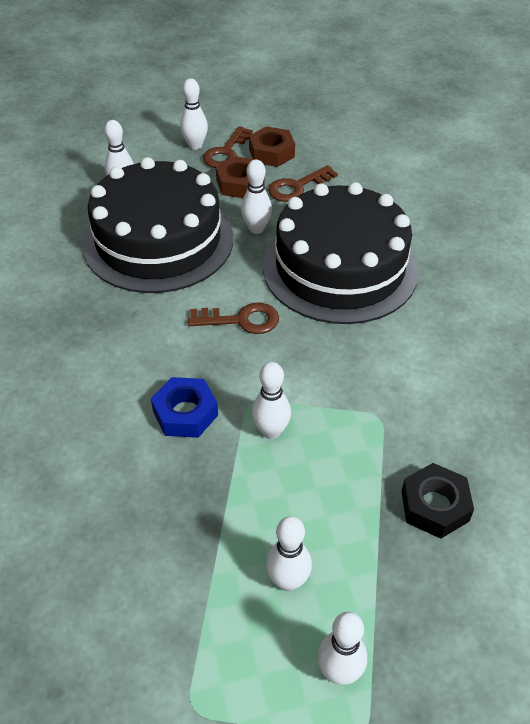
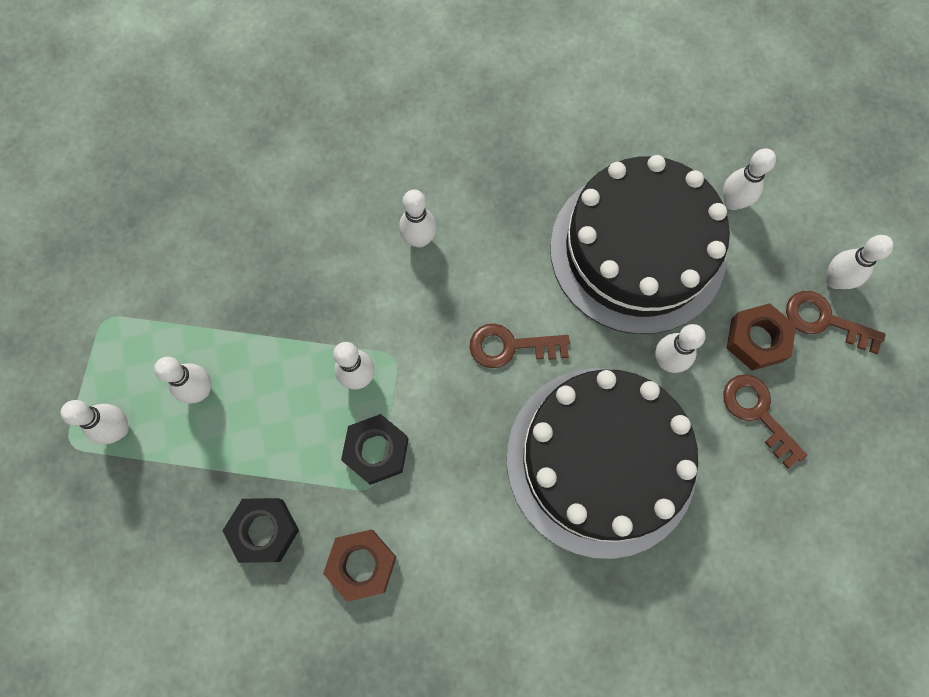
camera: 90 degrees right, 25 degrees up
blue nut [151,377,218,438] -> none
brown key [188,302,279,334] -> brown key turned 90 degrees clockwise [469,324,570,368]
brown nut [249,126,295,167] -> brown nut moved to [323,530,396,602]
none -> black nut [341,414,409,485]
none -> white bowling pin [399,190,436,248]

